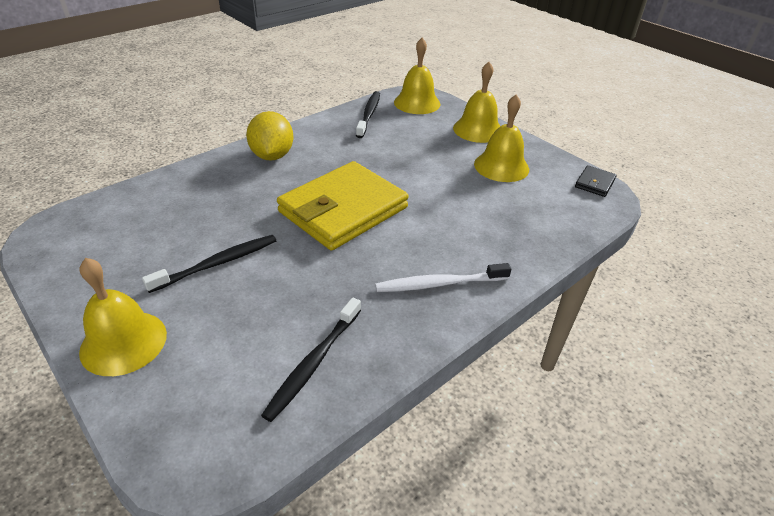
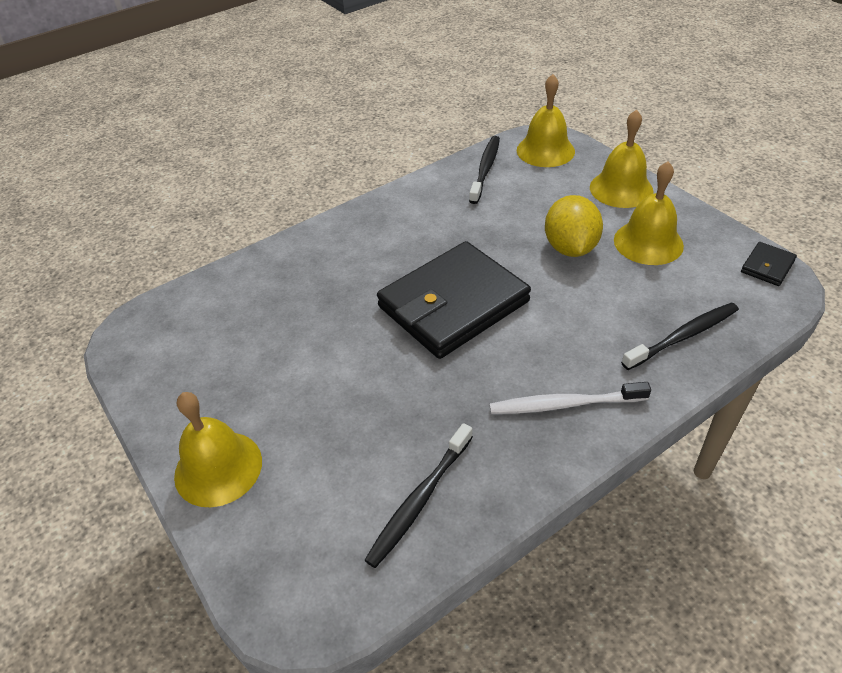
camera: 10 degrees right, 5 degrees up
black toothbrush [142,235,276,293] -> black toothbrush moved to [621,302,739,370]
yellow lemon [246,111,294,161] -> yellow lemon moved to [545,195,603,257]
yellow wallet [277,161,409,250] -> black wallet [377,241,531,359]

